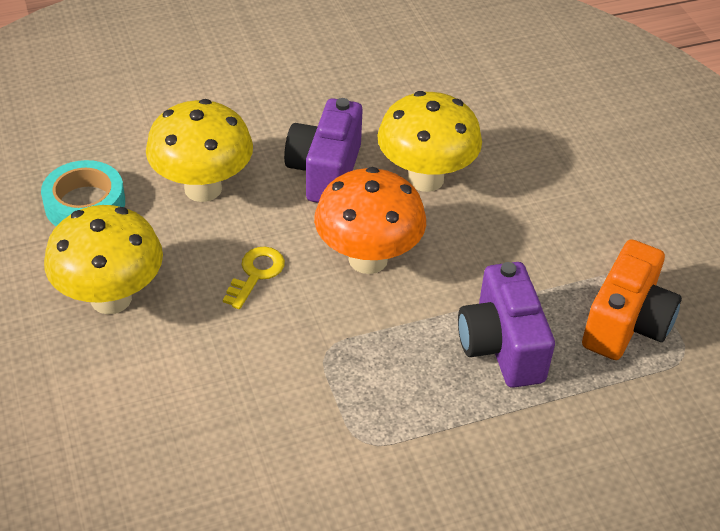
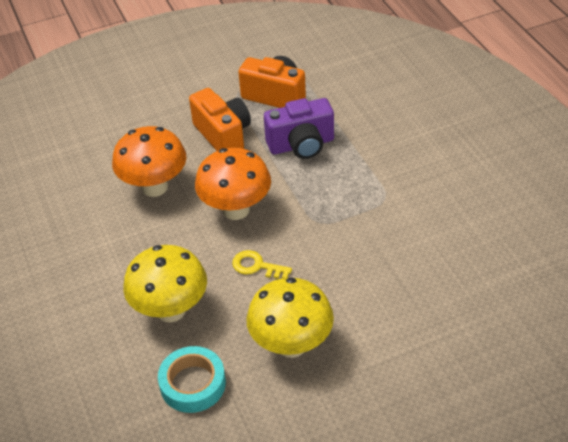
camera: 90 degrees left, 0 degrees up
purple camera [284,98,363,203] -> none
yellow mushroom [377,91,482,192] -> orange mushroom [112,126,186,197]
none -> orange camera [189,88,251,151]

